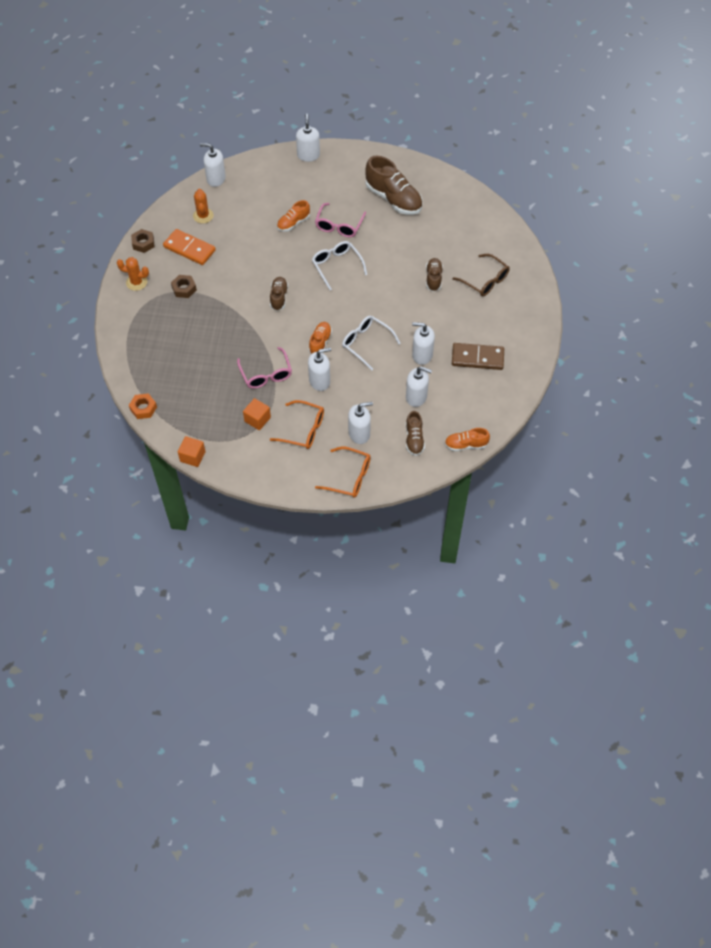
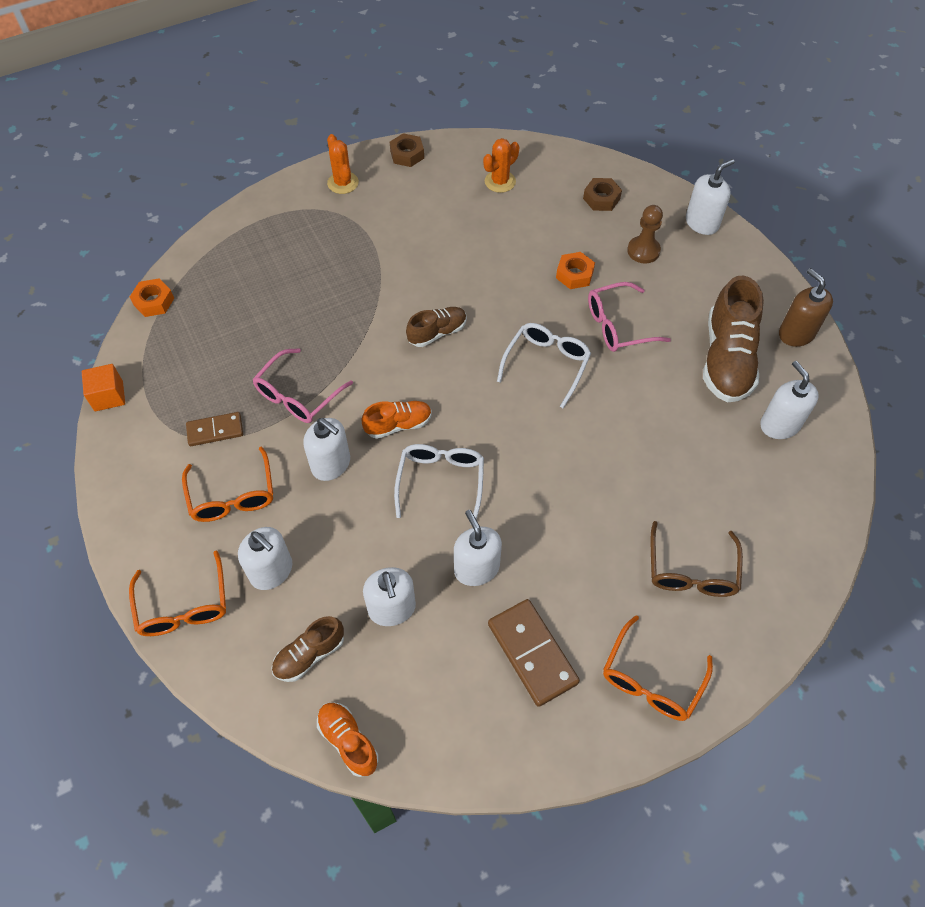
camera: 55 degrees right, 0 degrees up
orange domino [163,229,216,265] -> none
brown nut [171,275,197,298] -> brown nut moved to [583,178,622,211]
white soap dispenser [200,143,226,187] -> white soap dispenser moved to [760,361,819,439]
orange cube [243,398,271,430] -> brown domino [186,412,243,446]
orange shoe [277,200,310,232] -> orange nut [556,252,595,289]
brown shoe [426,258,443,292] -> none
none -> orange glasses [603,615,713,721]
none -> brown pawn [627,205,663,264]
none -> brown soap dispenser [779,268,833,347]

